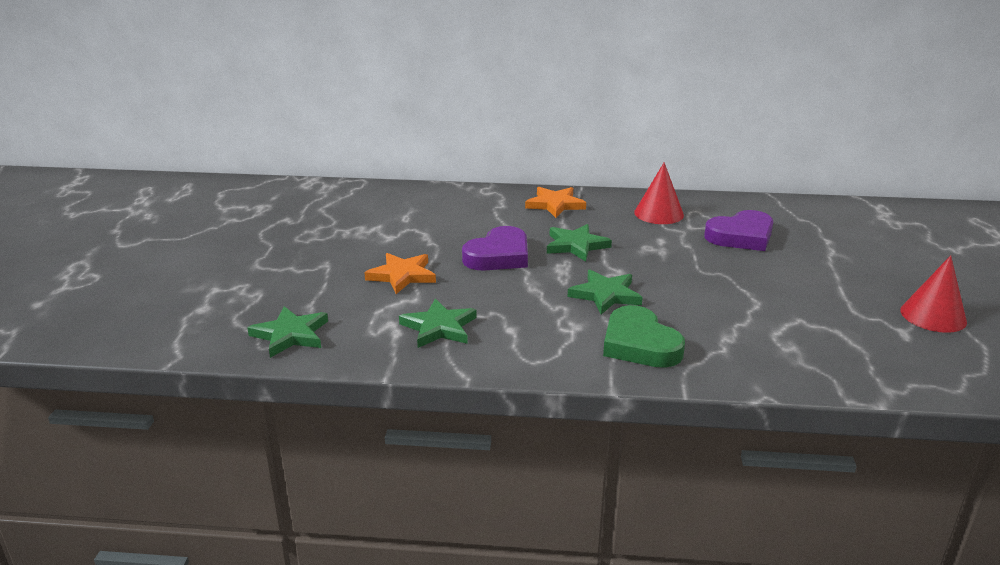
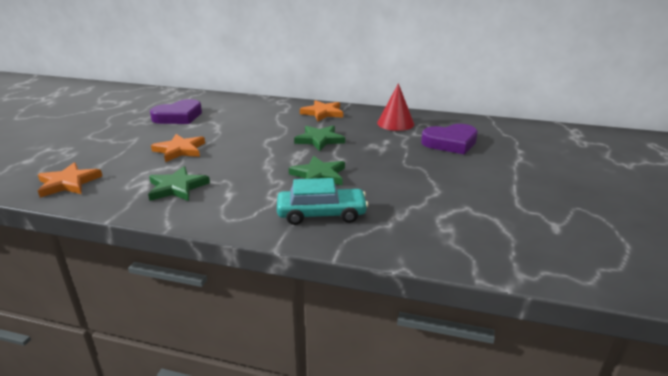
camera: 10 degrees right, 0 degrees up
green star [247,306,328,358] -> orange star [38,162,102,198]
purple heart [462,226,528,270] -> purple heart moved to [150,99,202,124]
green heart [603,305,685,368] -> turquoise car [277,178,368,225]
red cone [900,255,967,333] -> none

